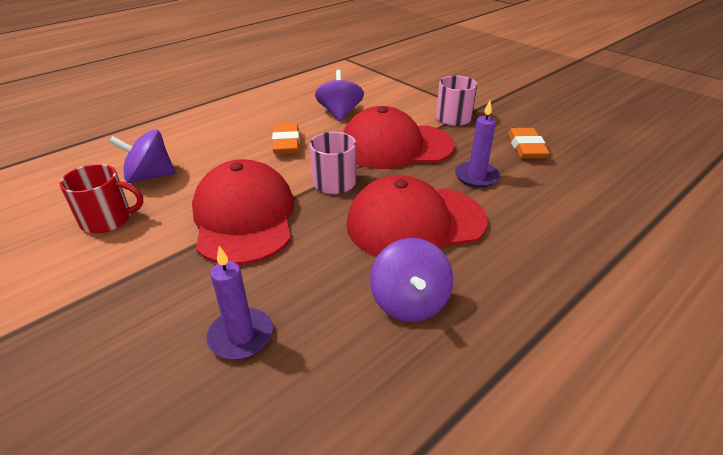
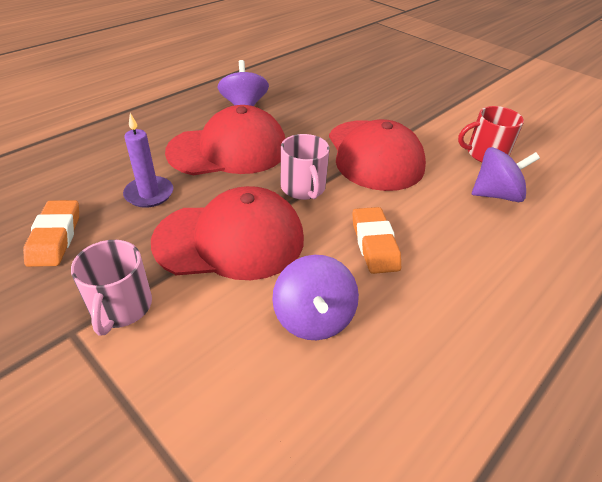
camera: 175 degrees right, 5 degrees up
purple candle [206,246,273,360] -> none

